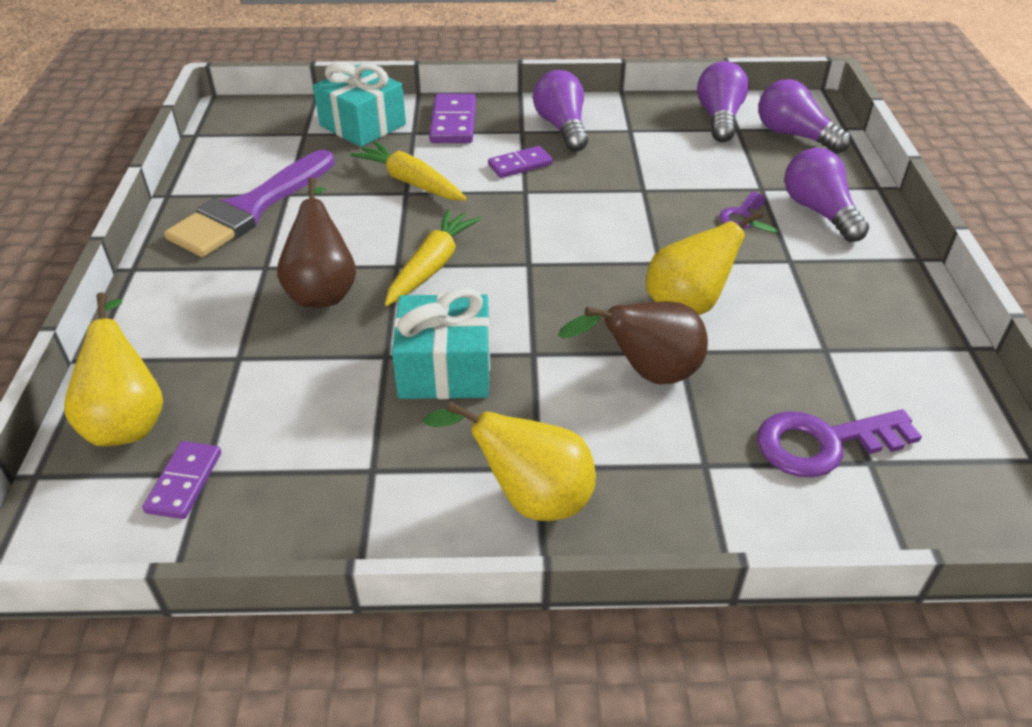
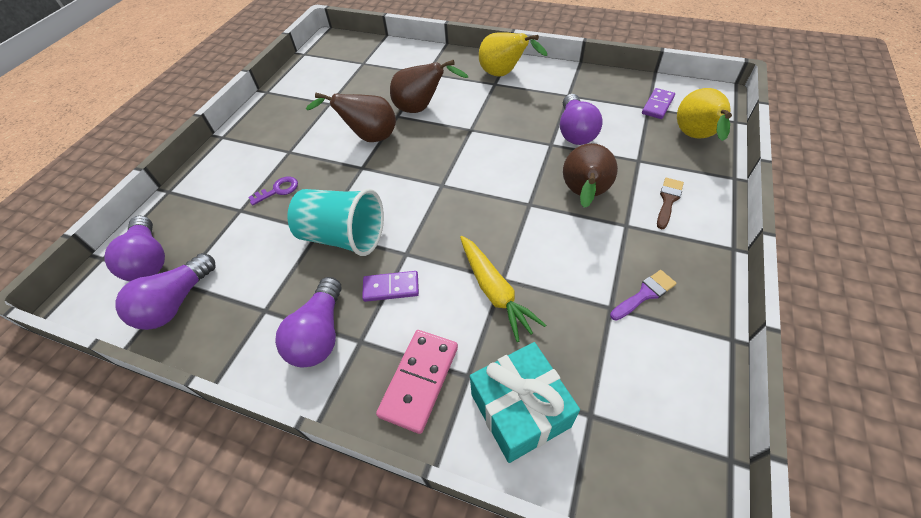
camera: 155 degrees left, 10 degrees up
purple brush [164,150,335,257] -> purple brush [610,270,677,321], size x0.43
yellow carrot [385,209,481,306] -> none
turquoise gift [392,288,490,399] -> none
purple domino [429,94,476,143] -> pink domino [376,330,458,434]
yellow pear [646,210,778,315] -> brown pear [306,92,396,142]
purple key [757,409,922,477] -> none
purple light bulb [784,148,869,242] -> purple light bulb moved to [560,94,603,145]
none -> turquoise cup [287,188,384,256]
none -> brown brush [657,178,684,229]

